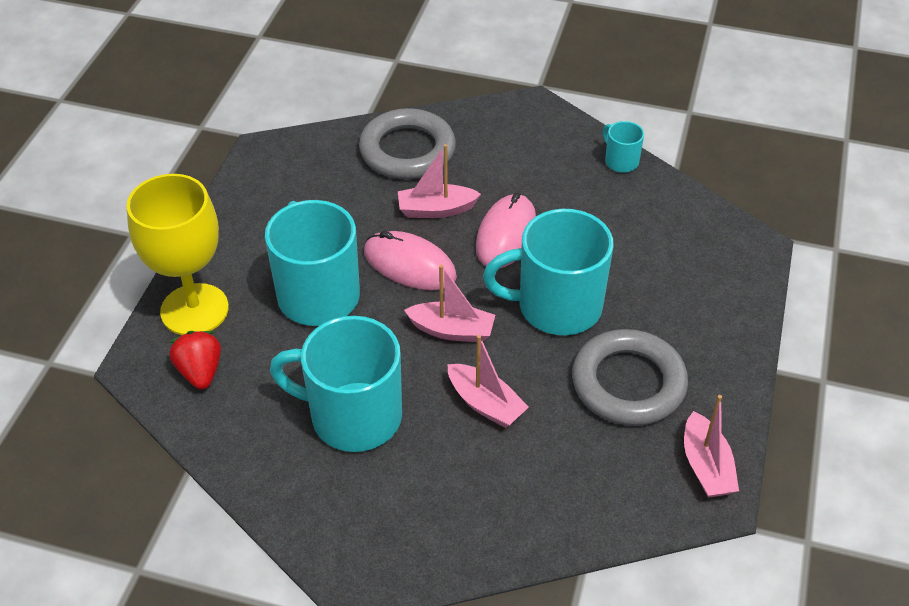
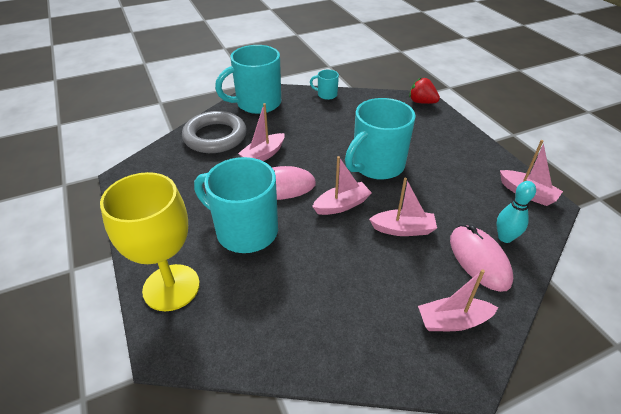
camera: 40 degrees left, 5 degrees down
red strawberry [169,331,221,390] -> red strawberry moved to [409,77,440,104]
turquoise mug [270,316,402,452] -> turquoise mug moved to [215,45,281,114]
pink mouse [476,193,536,268] -> pink mouse moved to [450,225,513,292]
grey ring [572,329,688,426] -> none
none -> pink boat [418,269,498,331]
none -> turquoise bowling pin [496,181,536,243]

